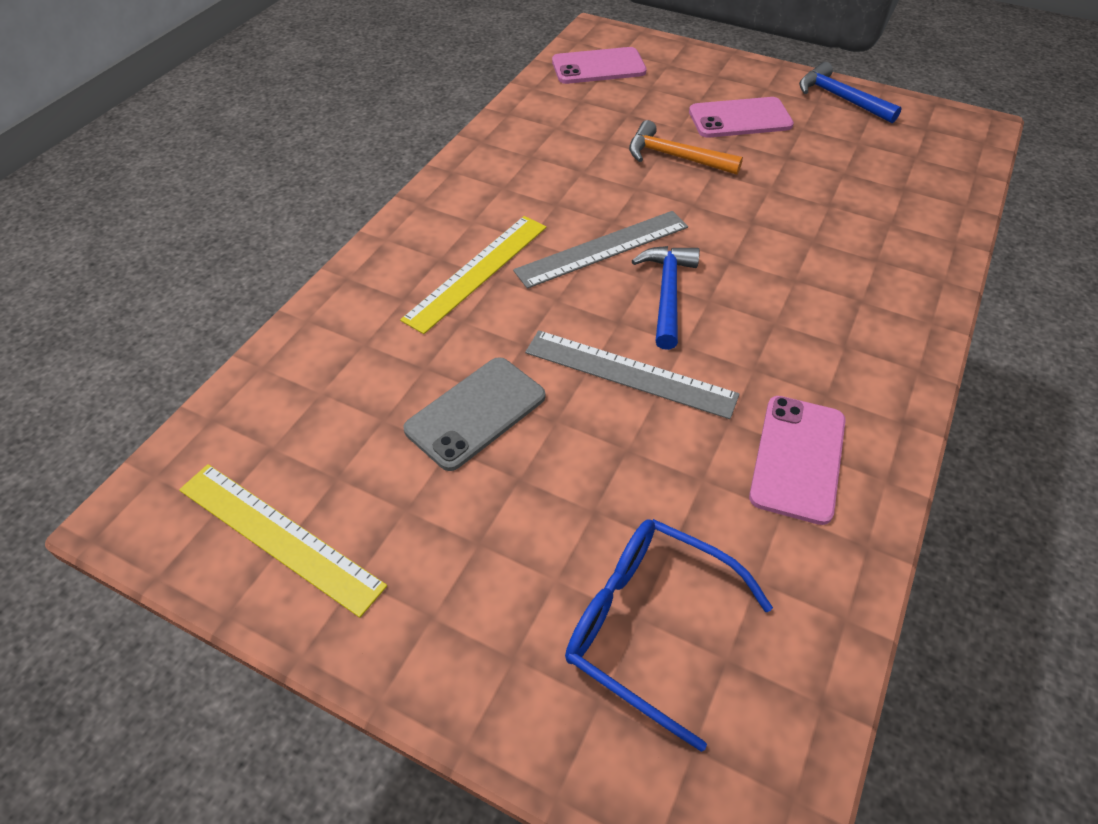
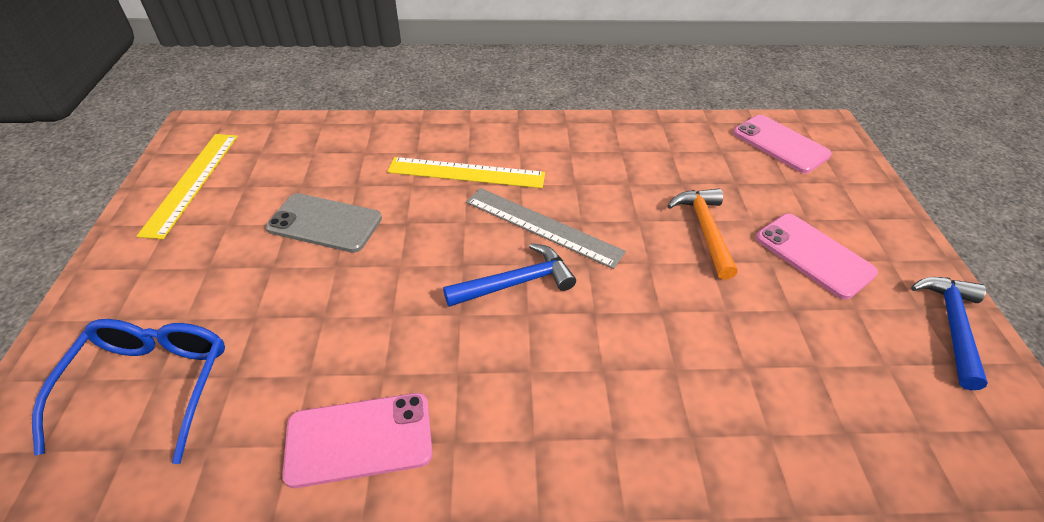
camera: 60 degrees right, 5 degrees down
grey ruler [525,330,740,419] -> none

